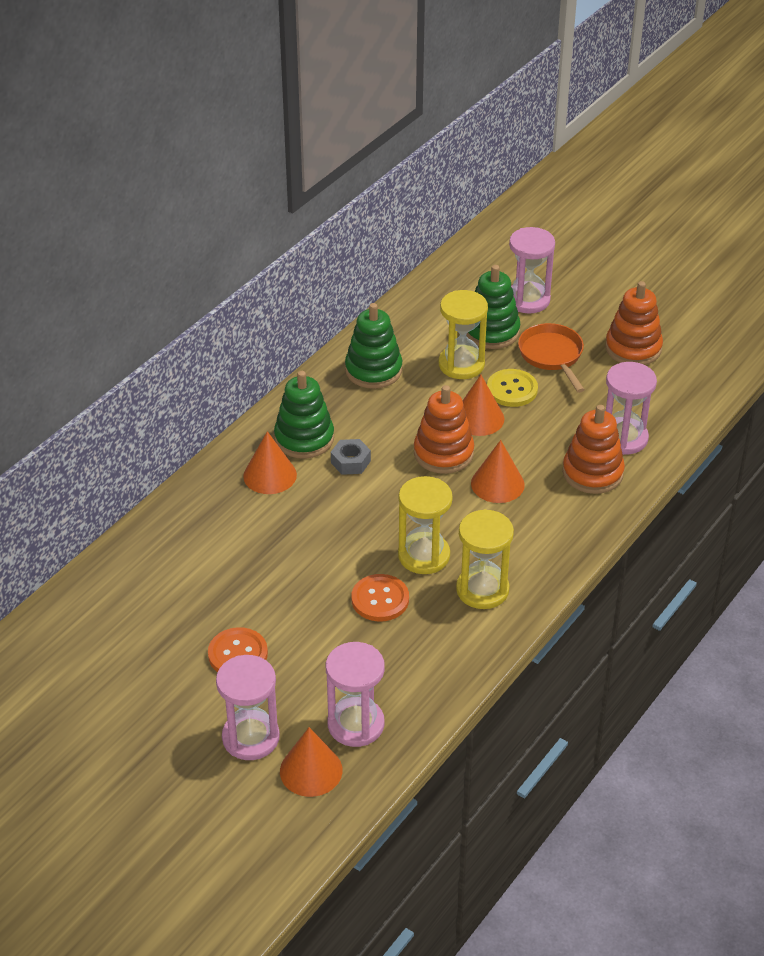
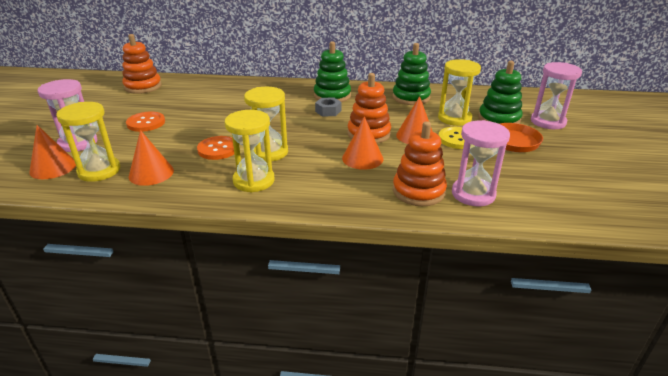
camera: 60 degrees right, 10 degrees down
orange cone [243,431,297,494] -> orange cone moved to [128,130,174,186]
pink hourglass [326,642,385,747] -> yellow hourglass [56,102,120,182]
orange stacking toy [605,281,663,365] -> orange stacking toy moved to [122,34,162,94]

